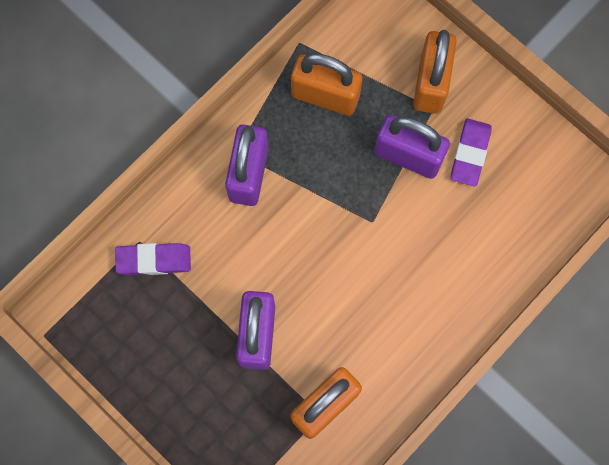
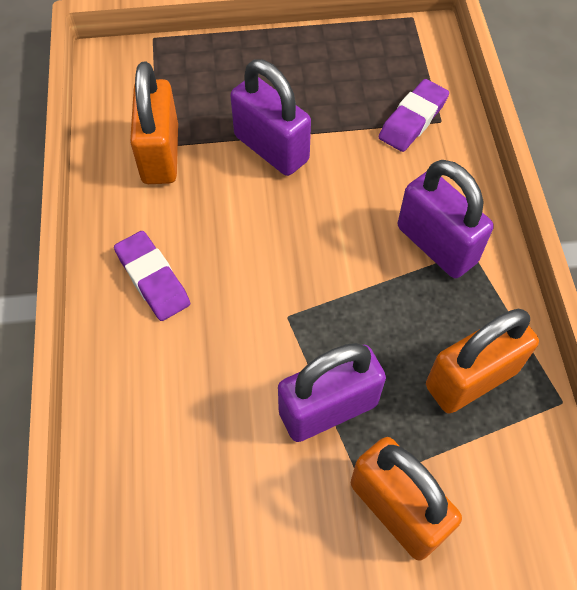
camera: 130 degrees right, 15 degrees down
purple eraser [451,119,492,186] -> purple eraser moved to [114,231,190,321]

